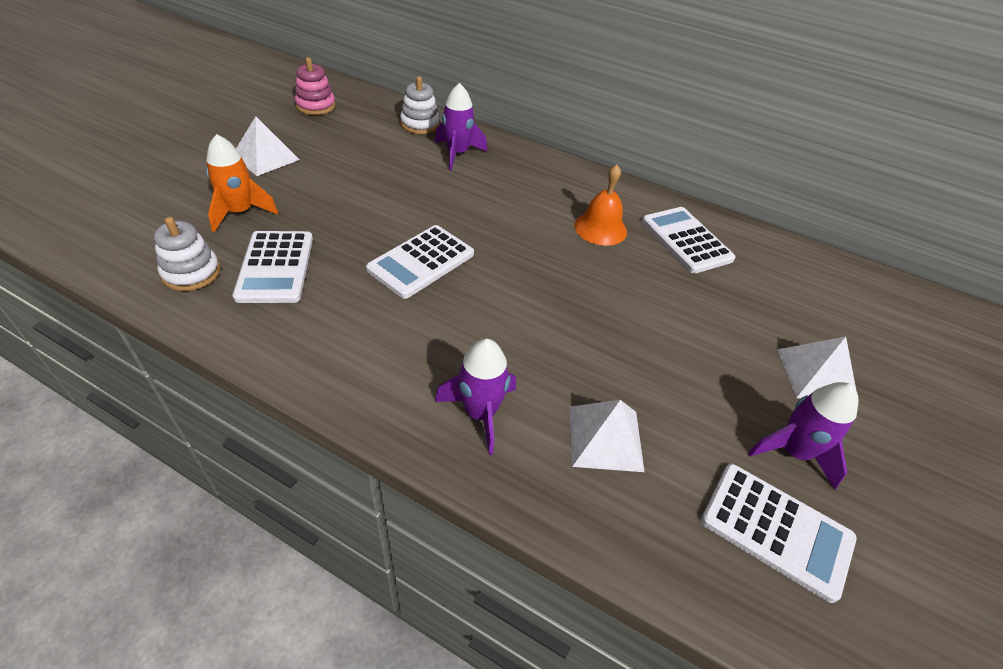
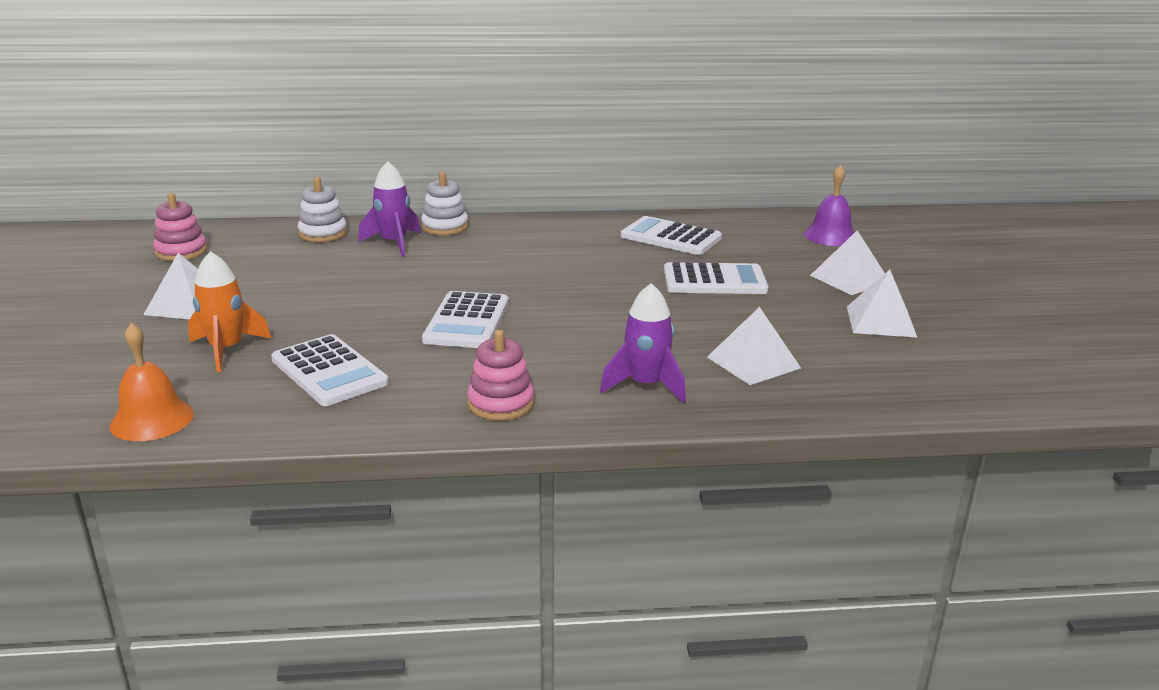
camera: 30 degrees left, 20 degrees down
white stacking toy [154,217,220,291] -> white stacking toy moved to [421,172,468,235]
orange bell [575,164,627,246] -> orange bell moved to [109,323,194,441]
white calculator [701,464,857,603] -> white calculator moved to [664,262,768,294]
purple rocket [748,382,859,490] -> white pyramid [847,270,918,338]
none -> pink stacking toy [467,330,534,420]
none -> purple bell [804,165,855,246]

